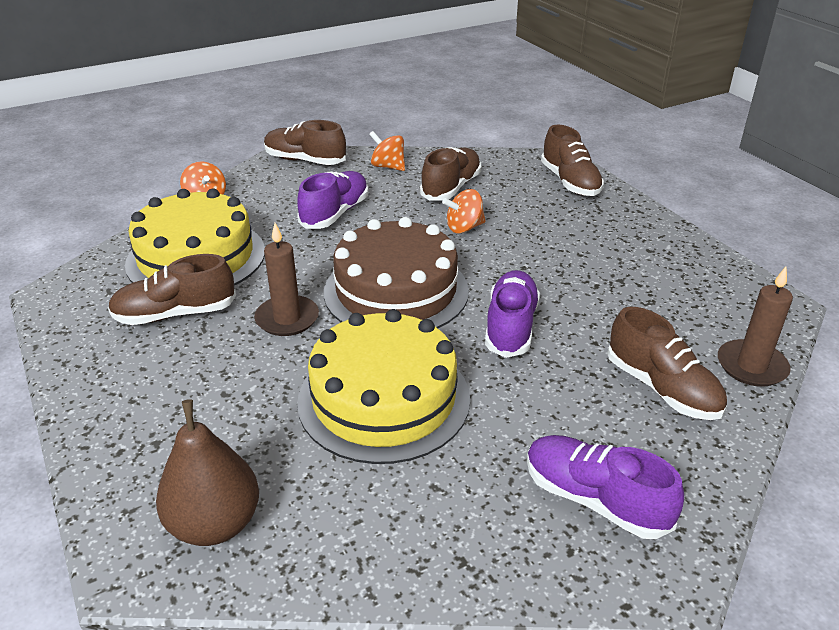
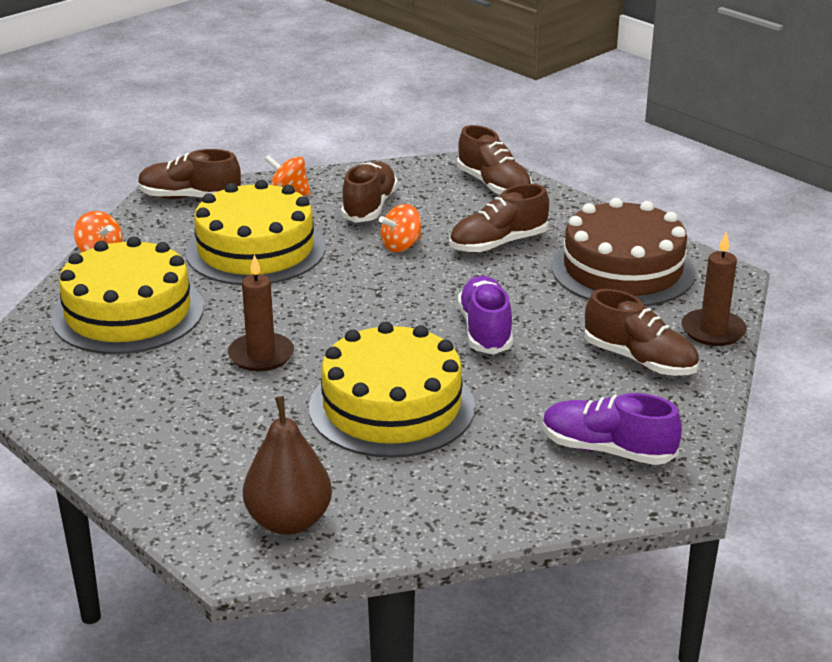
camera: 15 degrees left, 5 degrees down
brown shoe [108,254,236,325] -> brown shoe moved to [449,184,549,253]
purple shoe [297,171,368,229] -> yellow cake [185,180,326,285]
brown cake [324,217,469,328] -> brown cake moved to [551,198,696,306]

